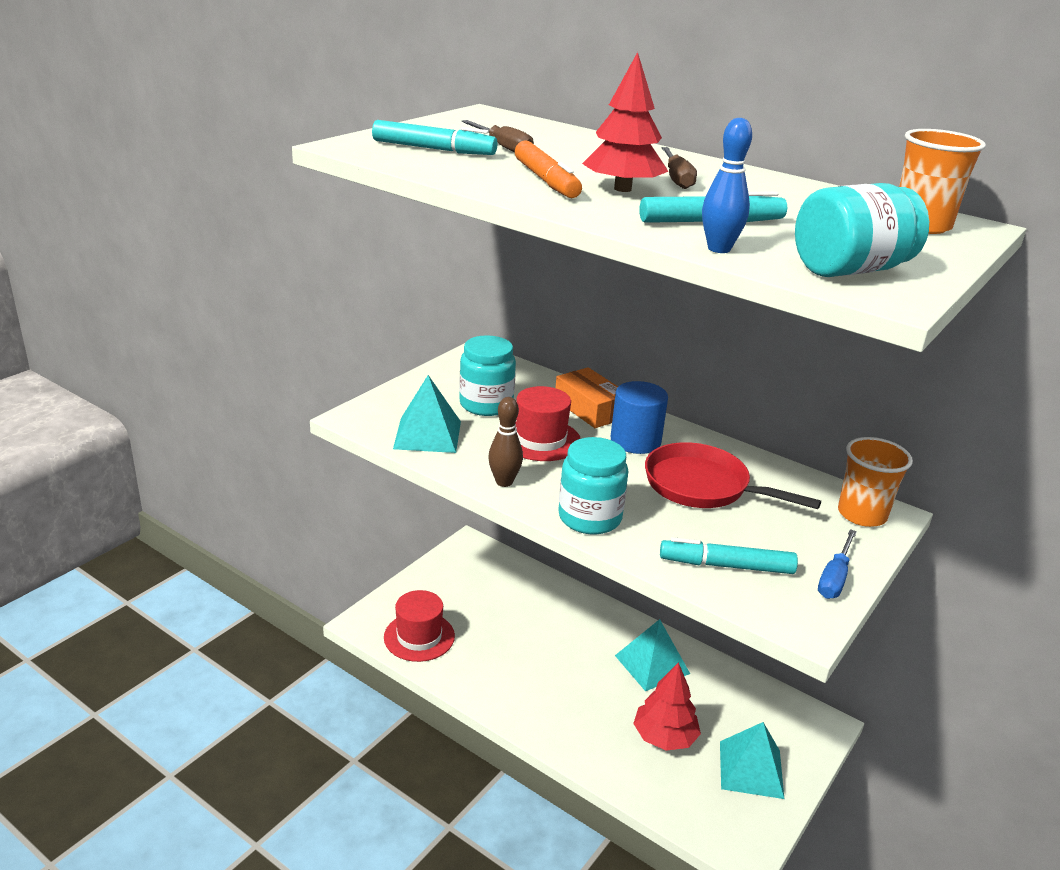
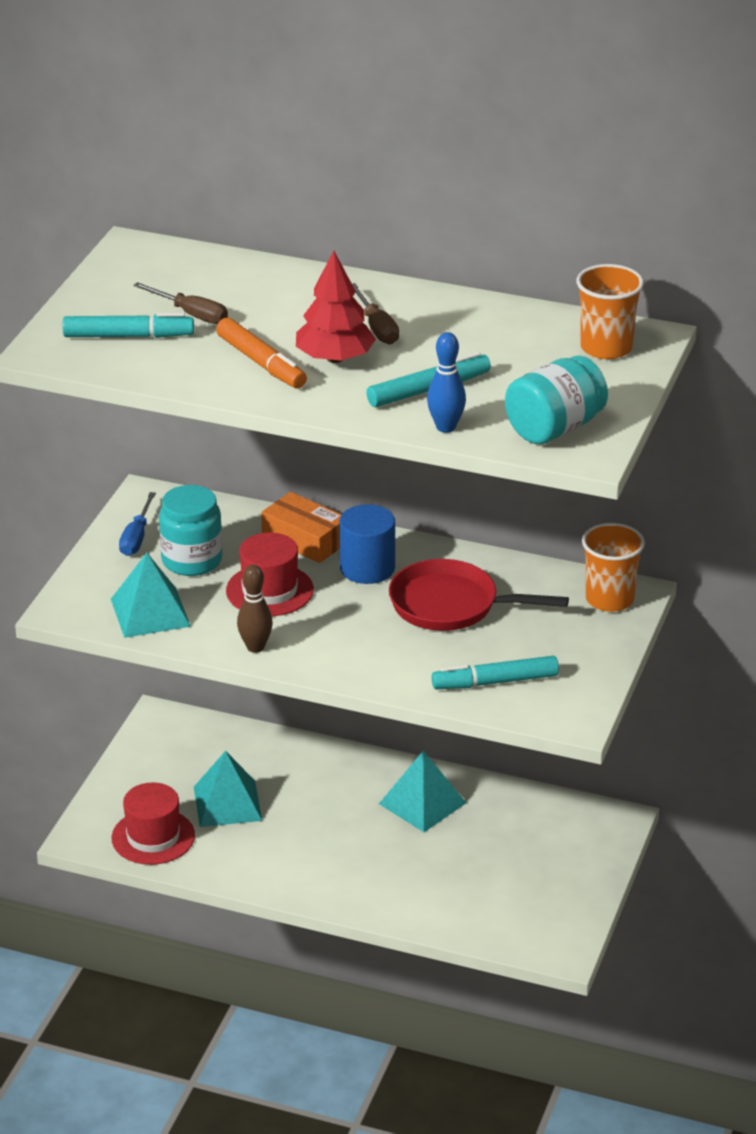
camera: 15 degrees left, 5 degrees up
turquoise jar [558,437,628,534] -> none
red tree [633,662,701,751] -> none
turquoise pyramid [720,722,784,799] -> turquoise pyramid moved to [194,751,262,827]
blue screwdriver [818,529,857,599] -> blue screwdriver moved to [119,492,156,556]

